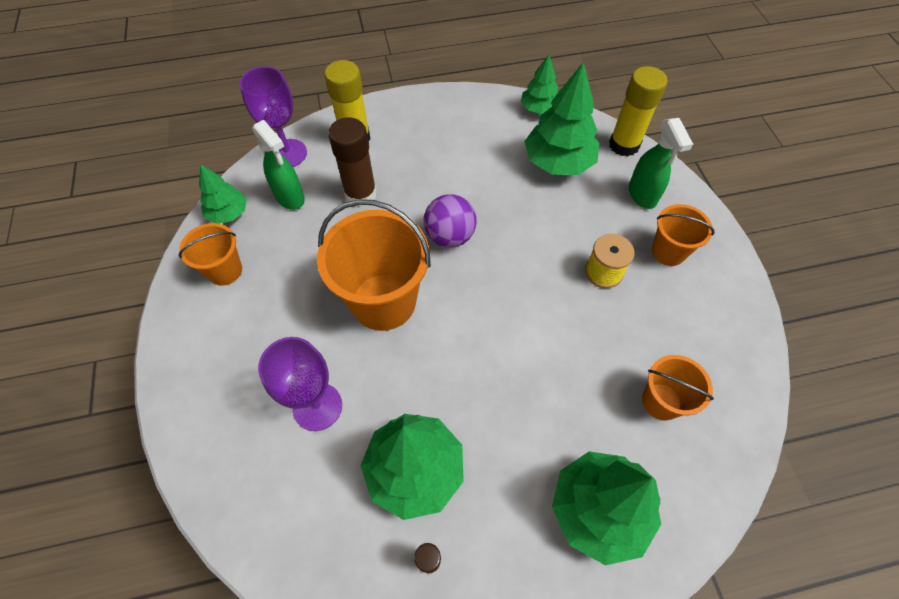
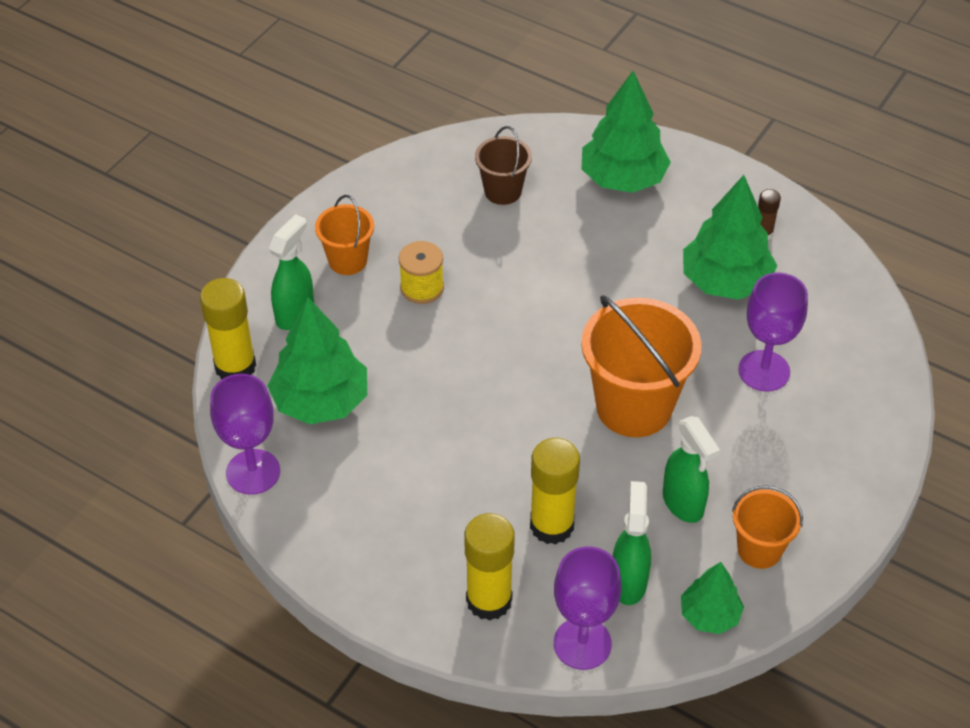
camera: 135 degrees left, 10 degrees down
brown glue stick [328,117,377,207] -> yellow glue stick [530,438,580,545]
purple ball [424,194,477,248] -> none
green tree [521,55,558,114] -> purple goblet [210,374,280,495]
orange bucket [642,355,714,421] -> brown bucket [475,126,532,205]
none -> green spray bottle [663,416,720,523]

